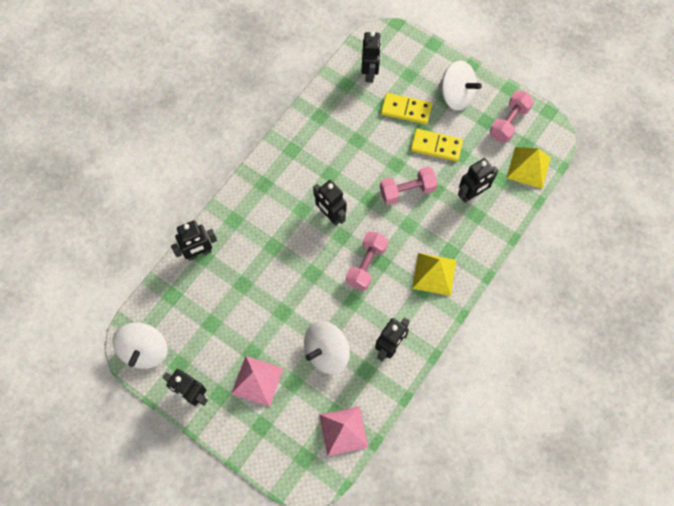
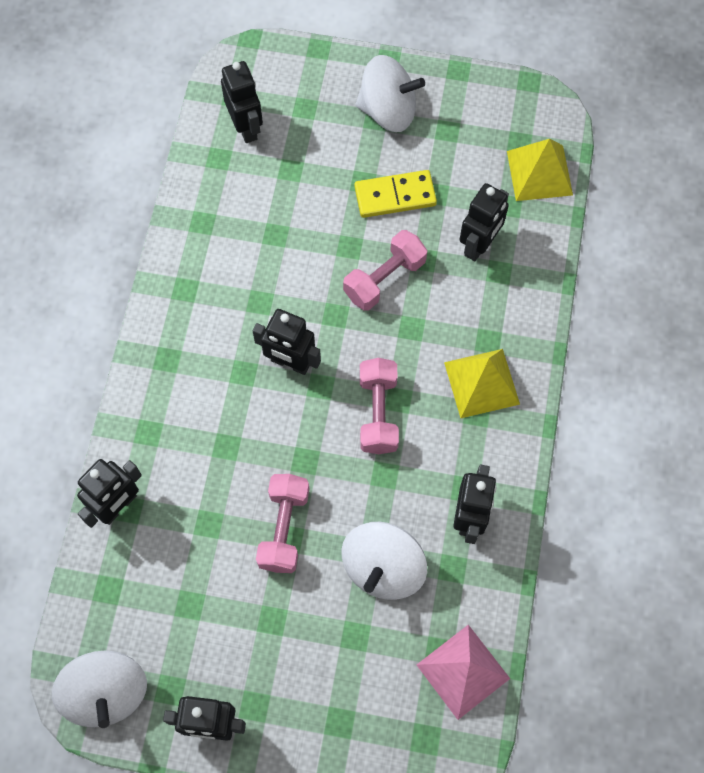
camera: 25 degrees left, 0 degrees up
pink pyramid [231,356,283,407] -> none
yellow domino [381,93,432,124] -> none
pink dumbbell [490,90,534,143] -> pink dumbbell moved to [256,474,309,573]

